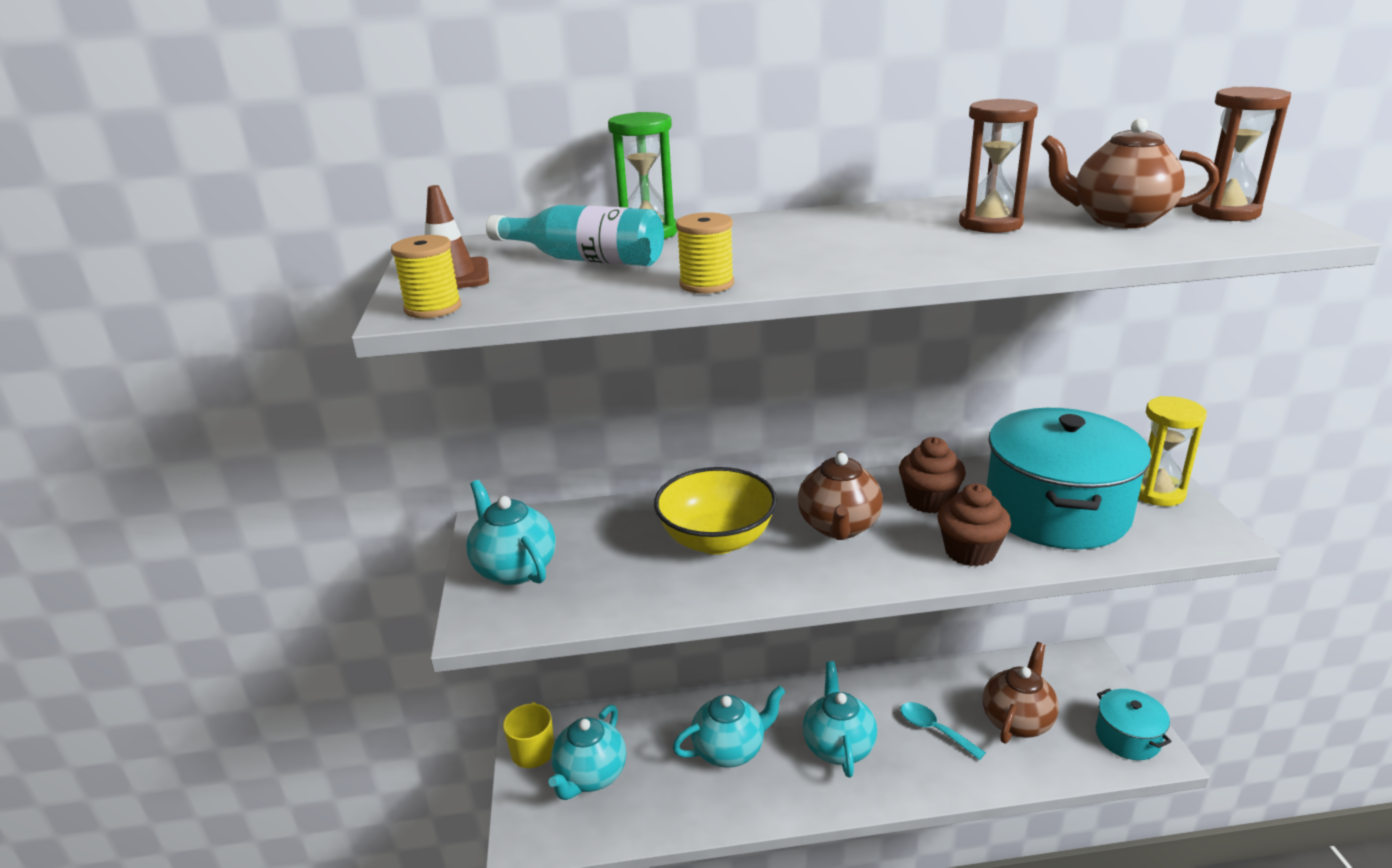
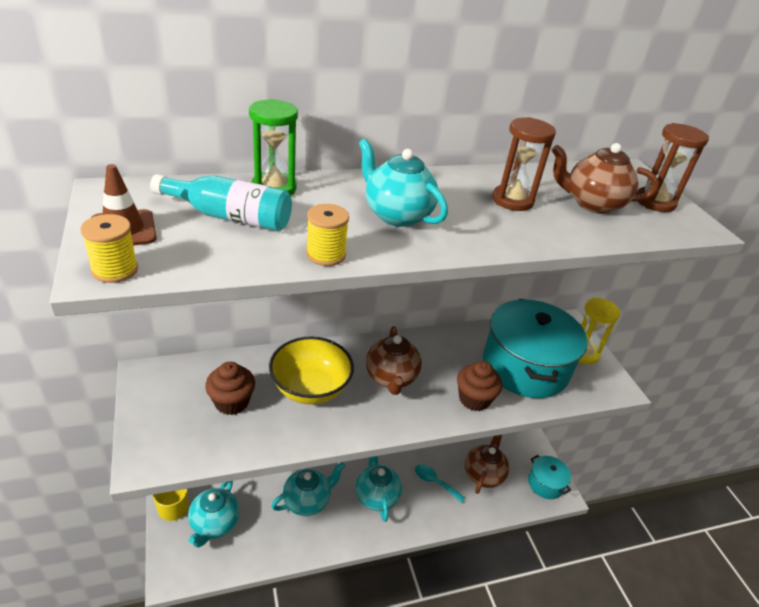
camera: 15 degrees left, 10 degrees up
turquoise teapot [466,480,556,585] -> turquoise teapot moved to [359,139,448,227]
brown cupcake [899,437,966,513] -> brown cupcake moved to [205,362,255,415]

